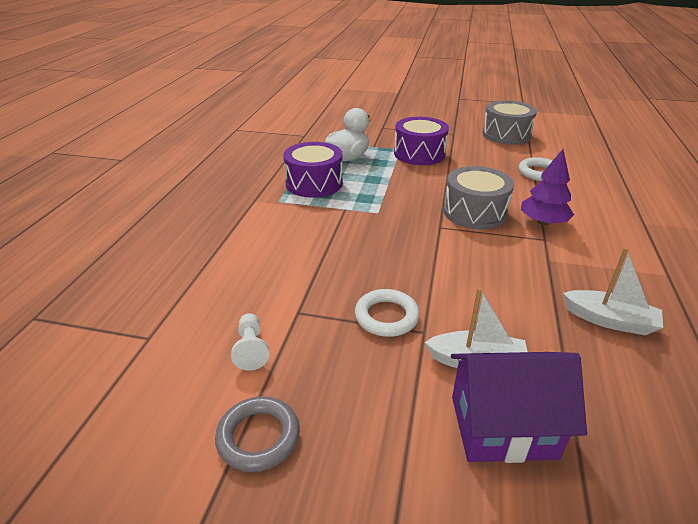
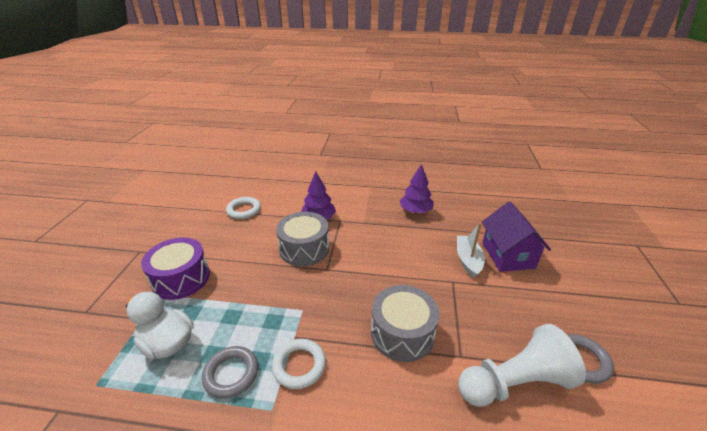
camera: 95 degrees left, 0 degrees up
white pawn [231,313,269,371] -> white pawn [458,324,586,407], size x2.13
purple drum [283,142,343,198] -> grey ring [202,346,258,399]
white ring [355,289,420,337] -> white ring moved to [272,339,326,389]
grey drum [482,100,537,145] -> grey drum moved to [371,285,439,362]
white boat [563,248,663,335] -> purple tree [400,164,434,213]

